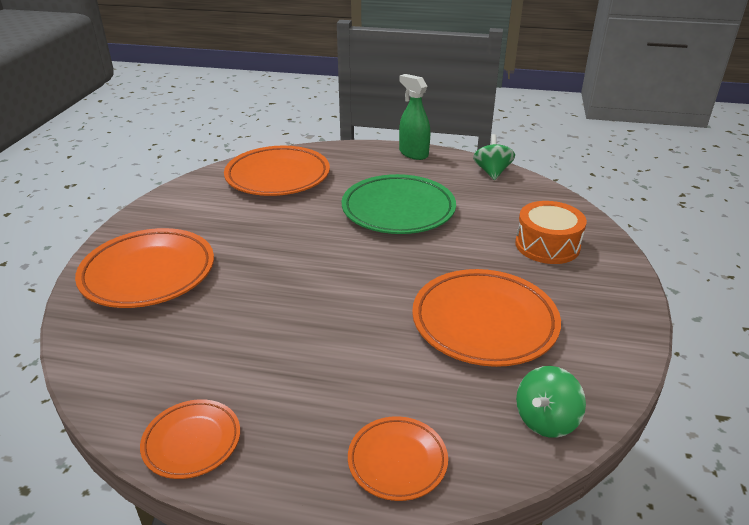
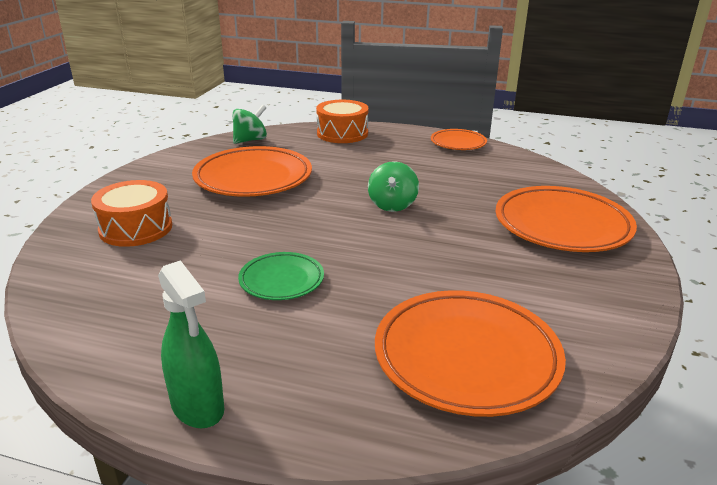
camera: 175 degrees left, 5 degrees down
green plate [342,174,456,234] -> green plate [238,252,324,300], size x0.54
orange plate [348,416,448,501] -> orange drum [316,100,369,143]
green spinning top [473,134,515,180] -> green spinning top moved to [368,161,419,212]

